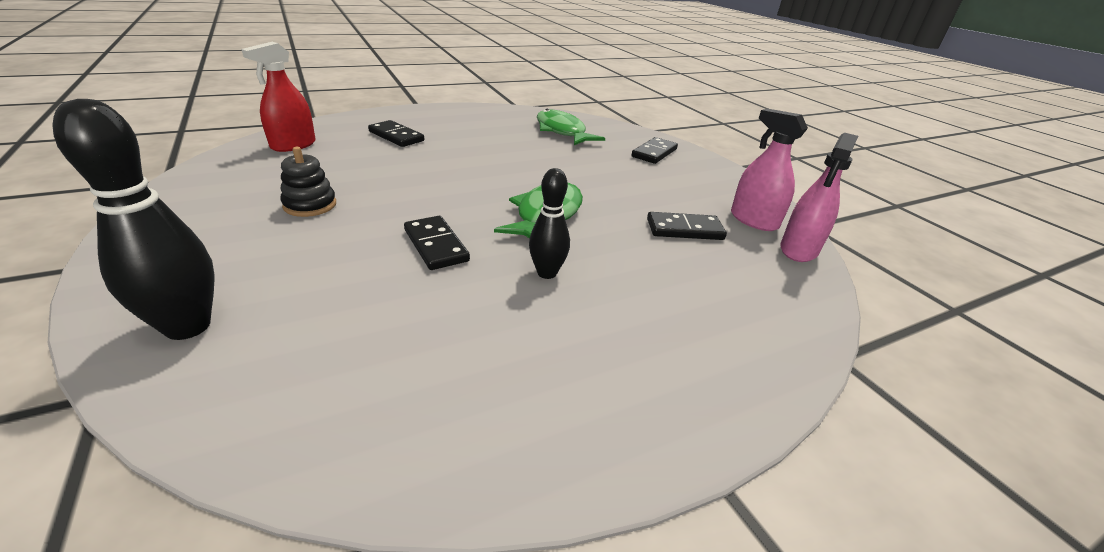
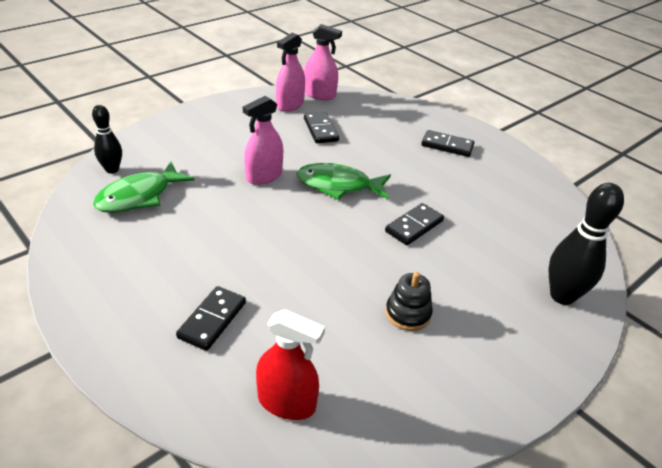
camera: 105 degrees left, 5 degrees up
black bowling pin [529,168,570,279] -> black bowling pin moved to [92,105,122,174]
black domino [632,137,678,164] -> black domino moved to [421,130,475,157]
none -> pink spray bottle [243,96,283,185]

